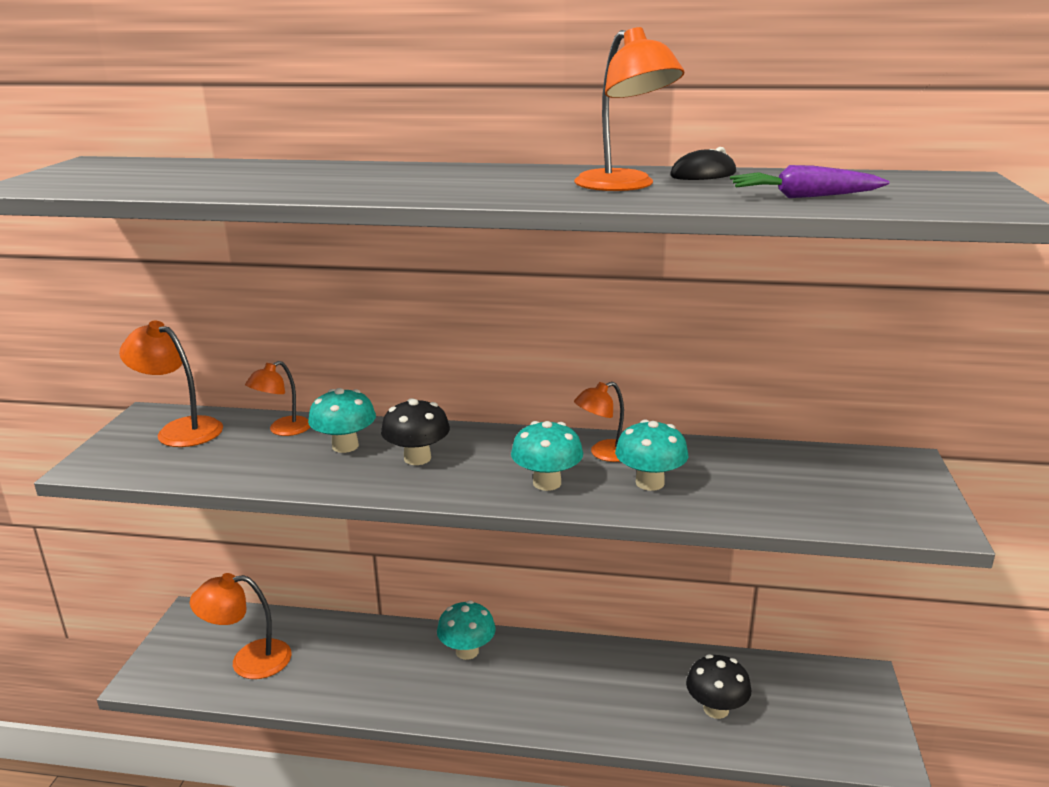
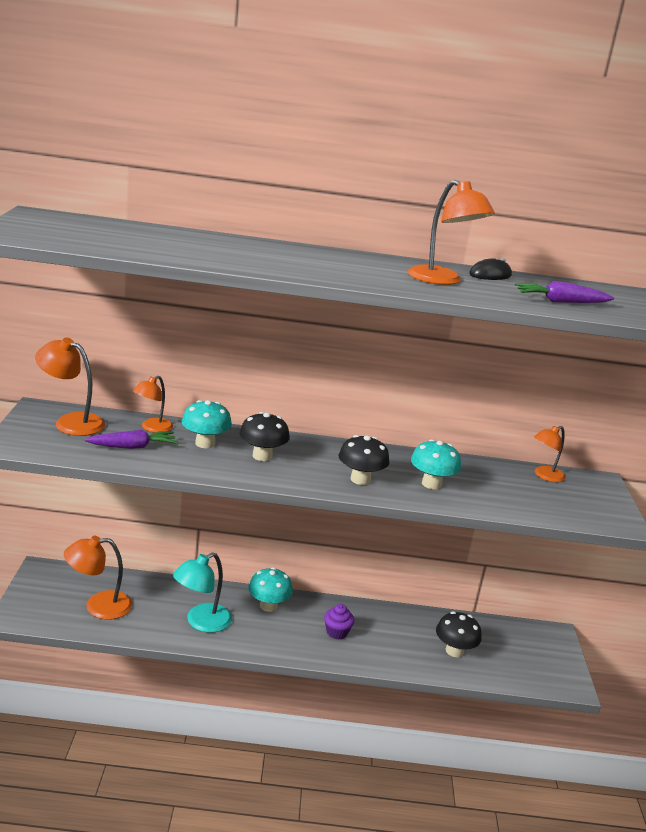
camera: 10 degrees left, 0 degrees up
turquoise mushroom [511,421,583,491] -> black mushroom [339,435,389,485]
orange lamp [574,382,624,462] -> orange lamp moved to [534,426,565,482]
none -> purple carrot [85,430,177,449]
none -> turquoise lamp [173,552,232,633]
none -> purple cupcake [324,604,354,640]

